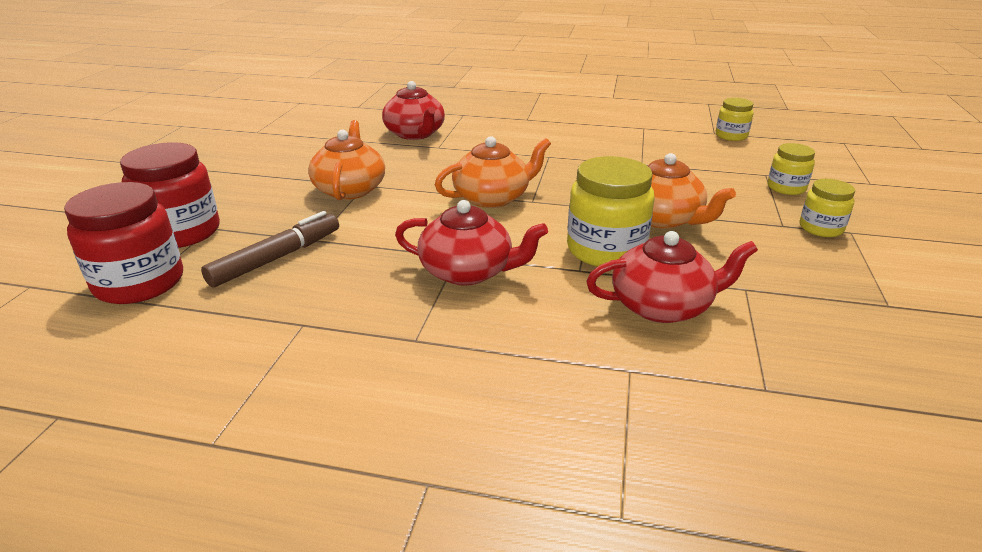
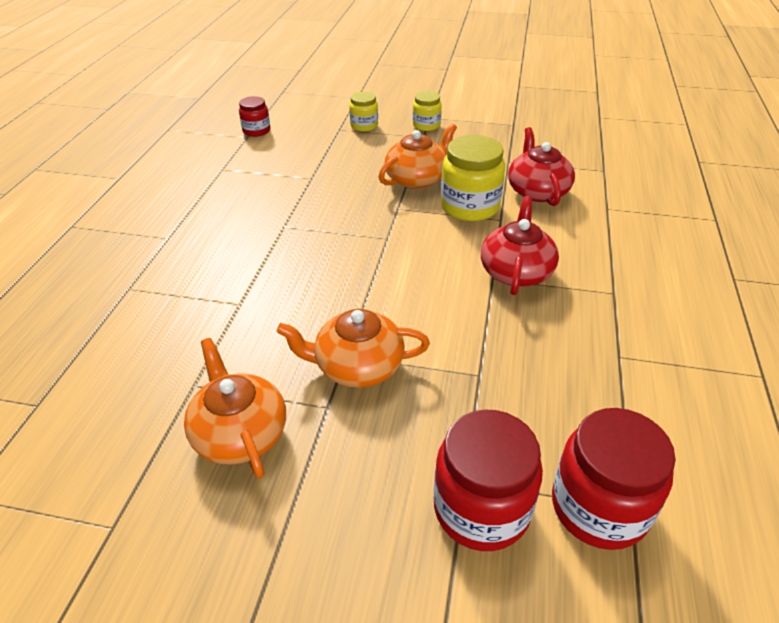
camera: 90 degrees left, 10 degrees up
brown marker [201,211,339,288] -> none
red teapot [382,81,445,140] -> none
orange teapot [435,136,551,208] -> orange teapot moved to [184,338,286,478]
yellow jar [716,98,753,141] -> red jar [239,96,271,137]

